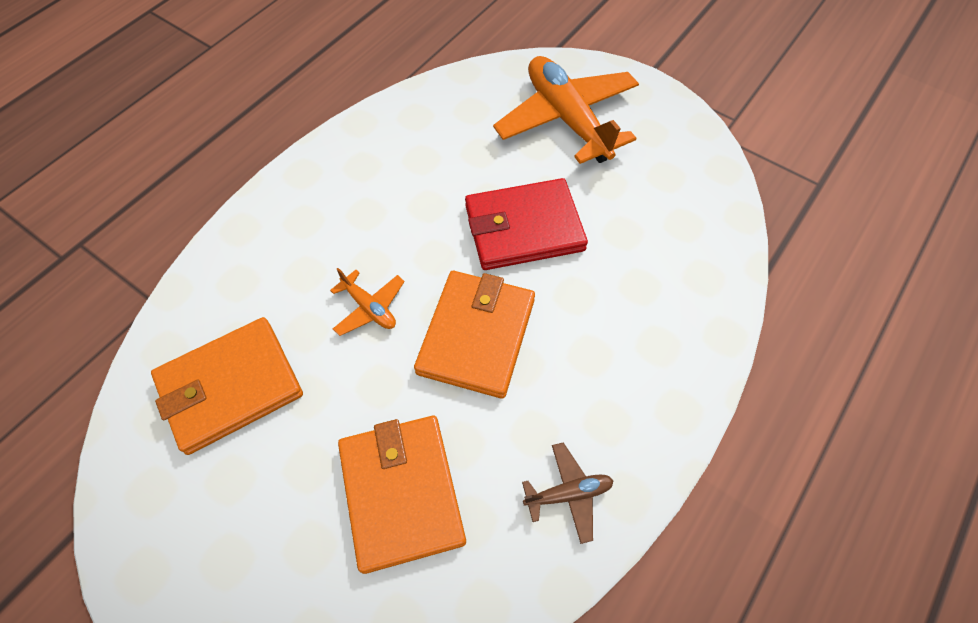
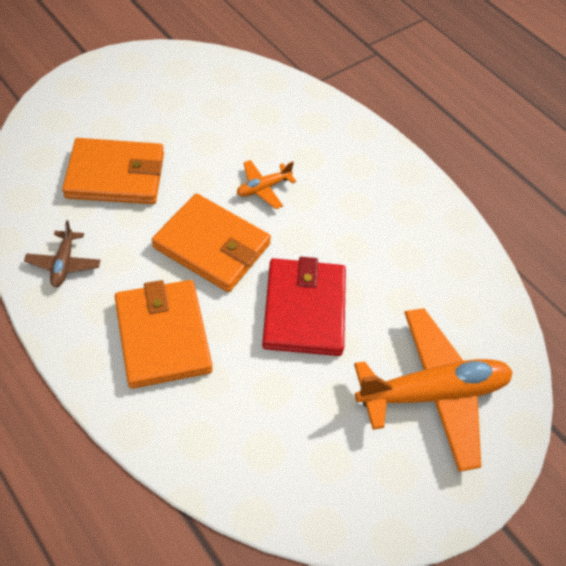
camera: 100 degrees right, 5 degrees down
orange wallet [151,317,303,455] -> orange wallet moved to [115,280,212,389]

